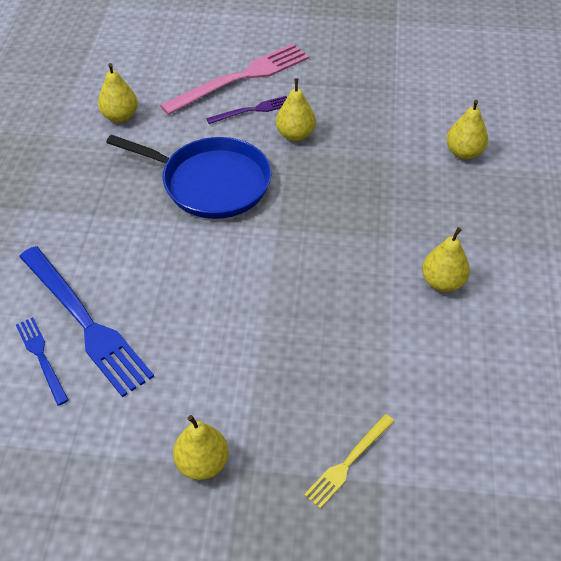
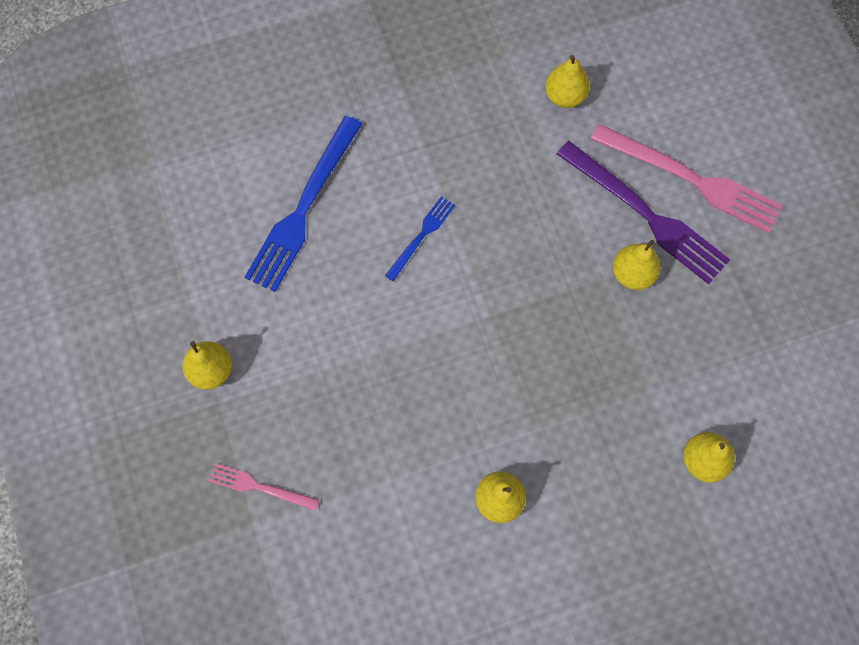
camera: 65 degrees right, 20 degrees up
blue fork [16,317,69,406] -> blue fork moved to [385,196,455,282]
blue pan [106,135,271,219] -> none
purple fork [206,96,287,124] -> purple fork [557,141,730,284], size x1.96
yellow fork [304,414,394,509] -> pink fork [209,463,319,511]

